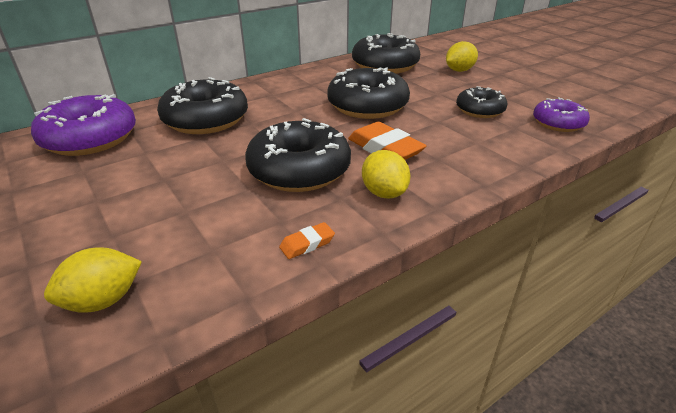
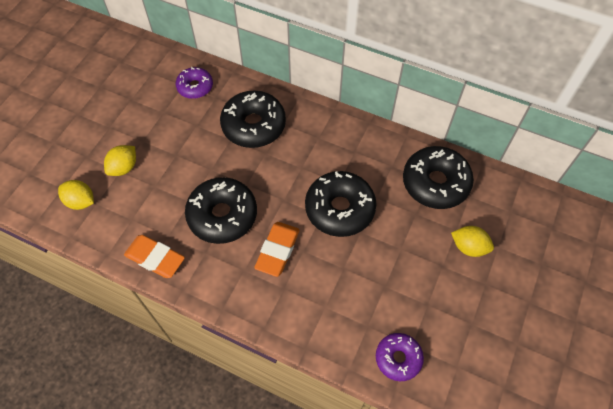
camera: 60 degrees right, 25 degrees up
purple donut [31,94,136,156] -> purple donut [176,67,213,99], size x0.59
orange eraser [279,222,335,259] -> orange eraser [124,235,185,278], size x2.00
yellow lemon [362,150,411,199] -> yellow lemon moved to [104,145,136,176]
black donut [456,86,507,118] -> none

